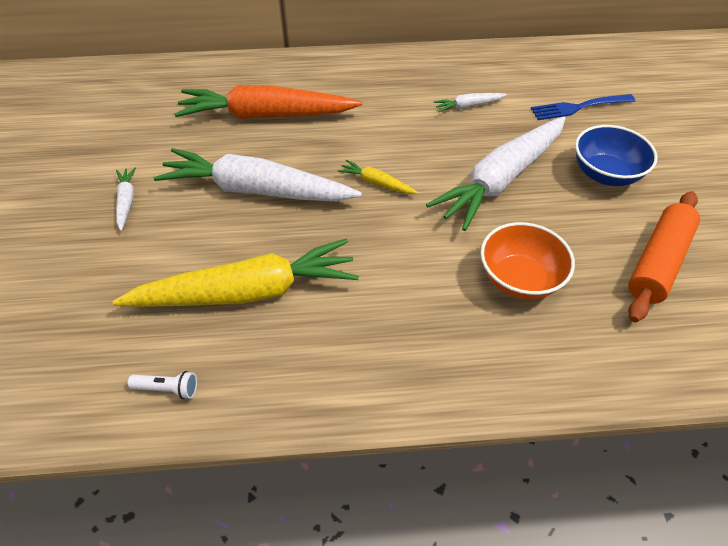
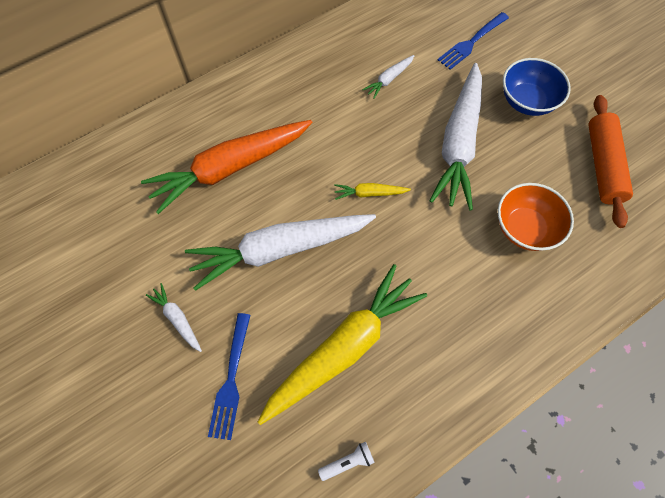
camera: 30 degrees left, 15 degrees up
none -> blue fork [208,313,251,440]

